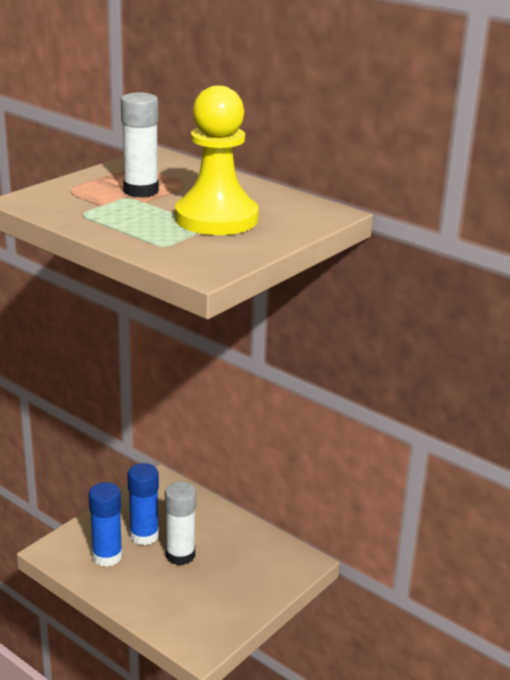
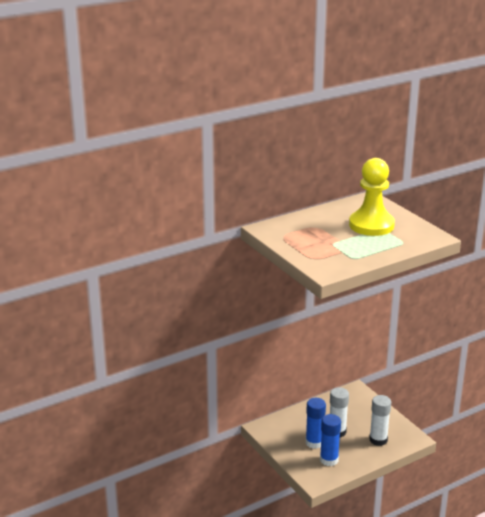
camera: 70 degrees left, 0 degrees up
white glue stick [121,92,159,198] -> white glue stick moved to [369,395,391,446]

